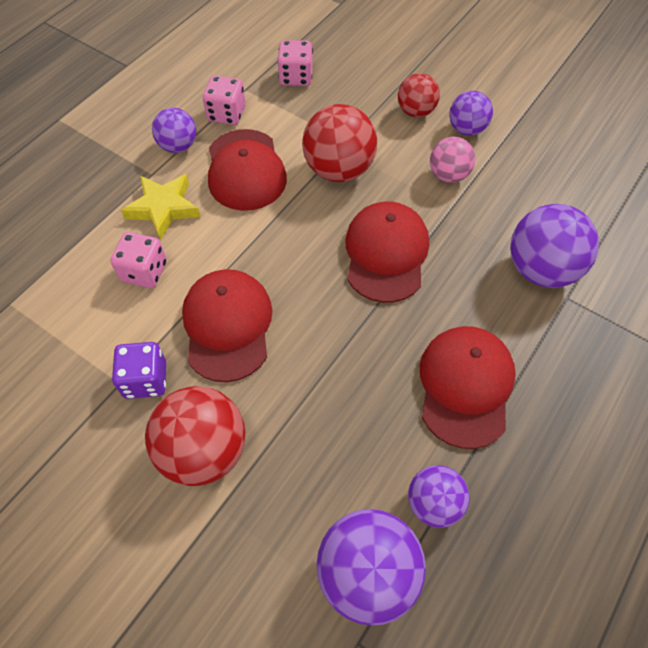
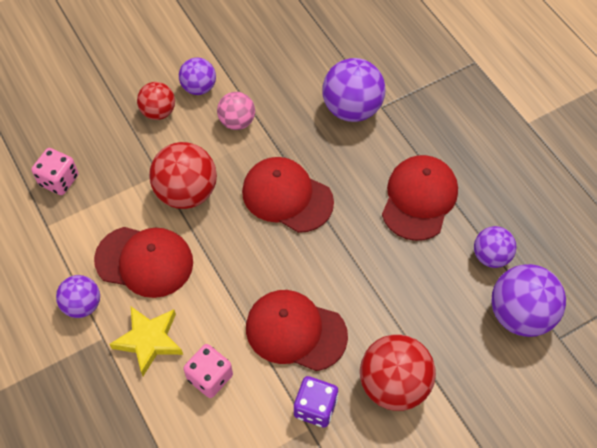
camera: 65 degrees left, 0 degrees up
pink dice [203,75,246,125] -> none
red cap [420,326,516,449] -> red cap turned 75 degrees clockwise [382,155,458,241]

